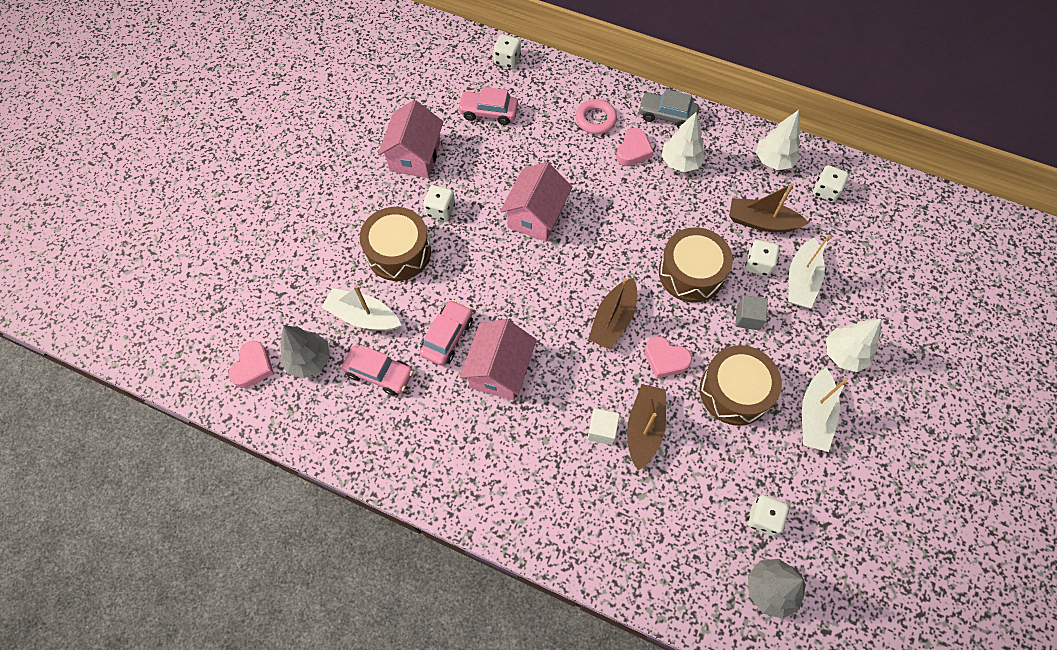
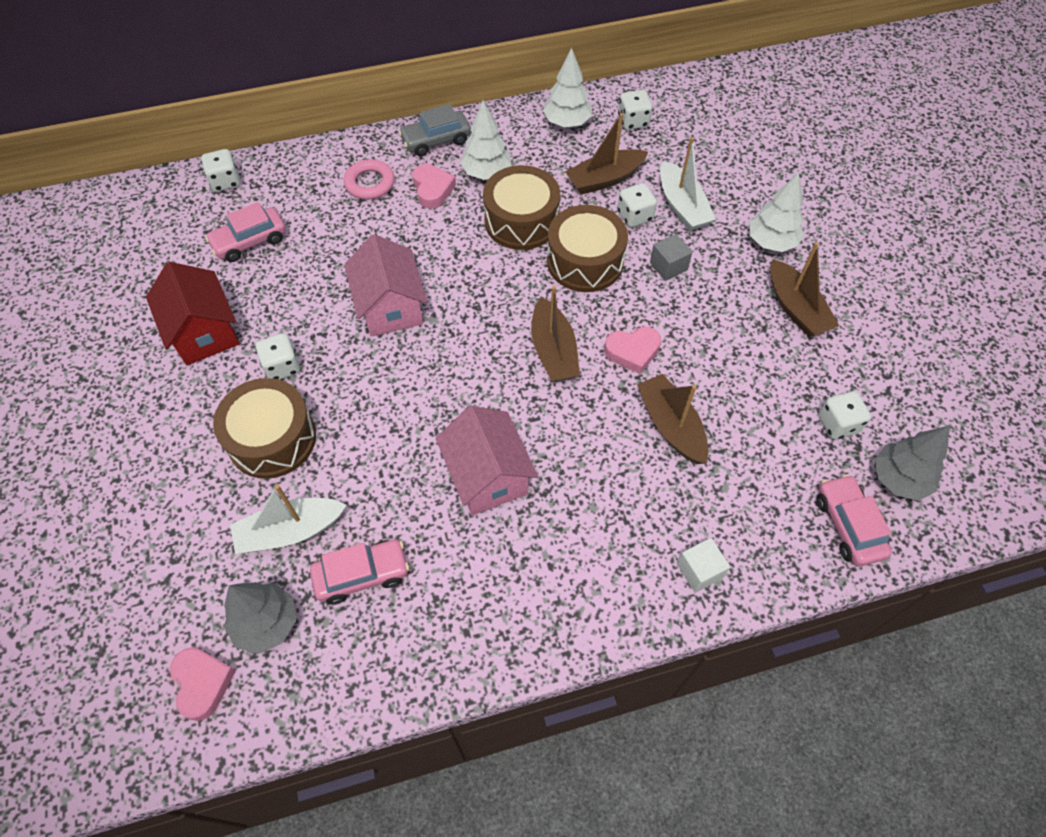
camera: 40 degrees left, 5 degrees down
pink house [378,100,444,178] -> red house [146,262,239,365]
pink car [420,300,473,366] -> pink car moved to [817,474,892,566]
white cube [587,408,620,445] -> white cube moved to [677,538,730,593]
brown drum [700,345,782,426] -> brown drum moved to [483,165,560,250]
white boat [802,368,847,452] -> brown boat [770,242,839,337]

